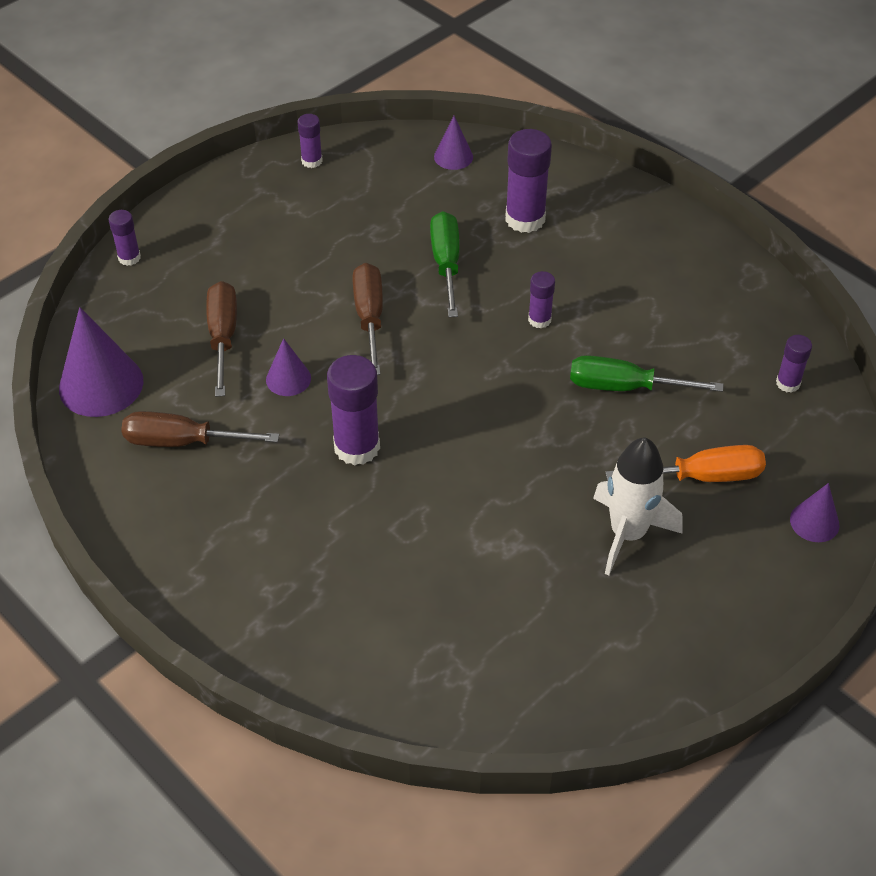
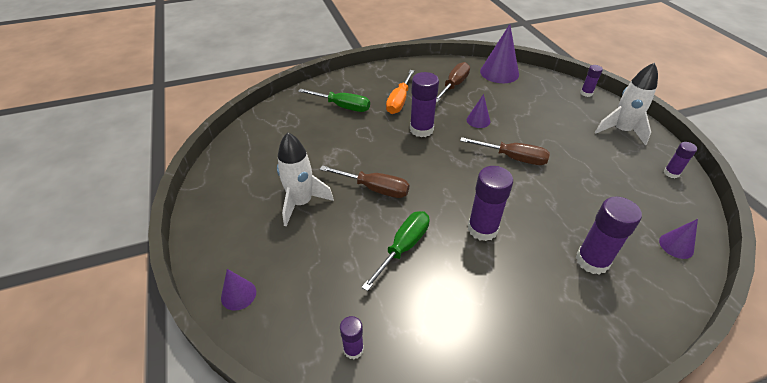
camera: 115 degrees right, 5 degrees down
brown screwdriver [206,281,237,397] -> brown screwdriver moved to [320,165,409,198]
green screwdriver [430,211,460,317] -> green screwdriver moved to [298,89,370,112]
purple glue stick [528,271,555,328] -> purple glue stick [468,166,513,241], size x1.84
orange screwdriver [605,445,766,482] -> orange screwdriver moved to [386,70,415,114]
none -> white rocket [595,62,658,146]

